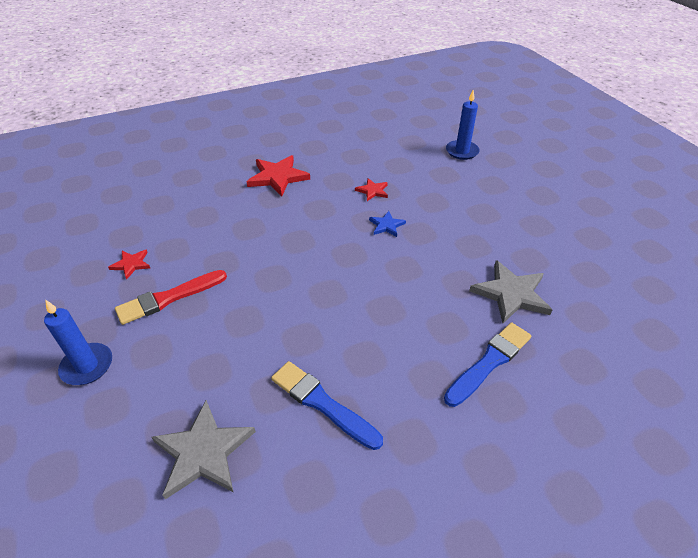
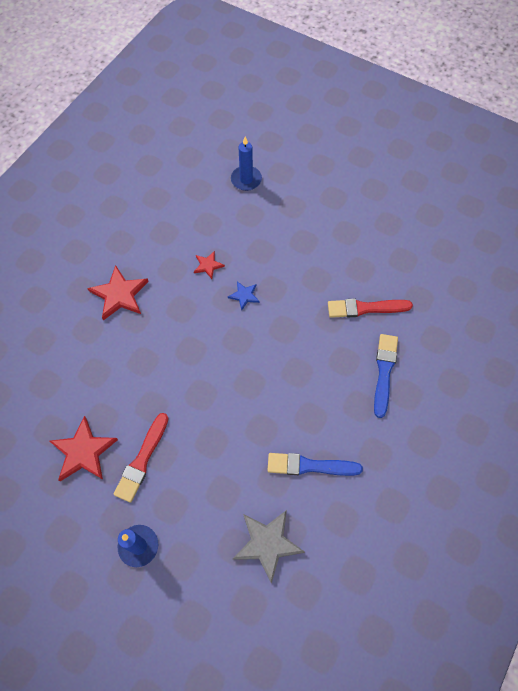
camera: 35 degrees left, 20 degrees up
red star [108,250,150,280] -> red star [50,416,118,481], size x1.87
grey star [469,260,552,323] -> red brush [328,299,413,318]

